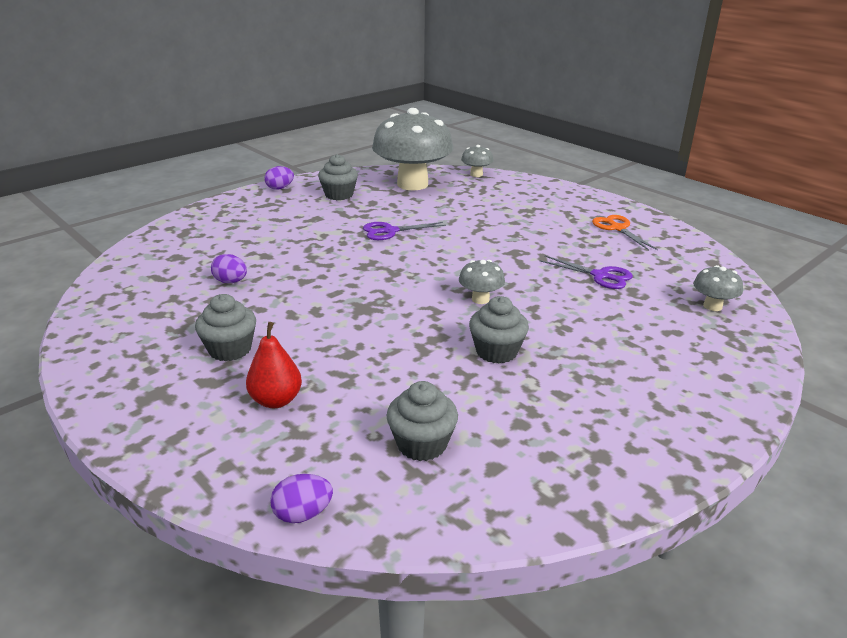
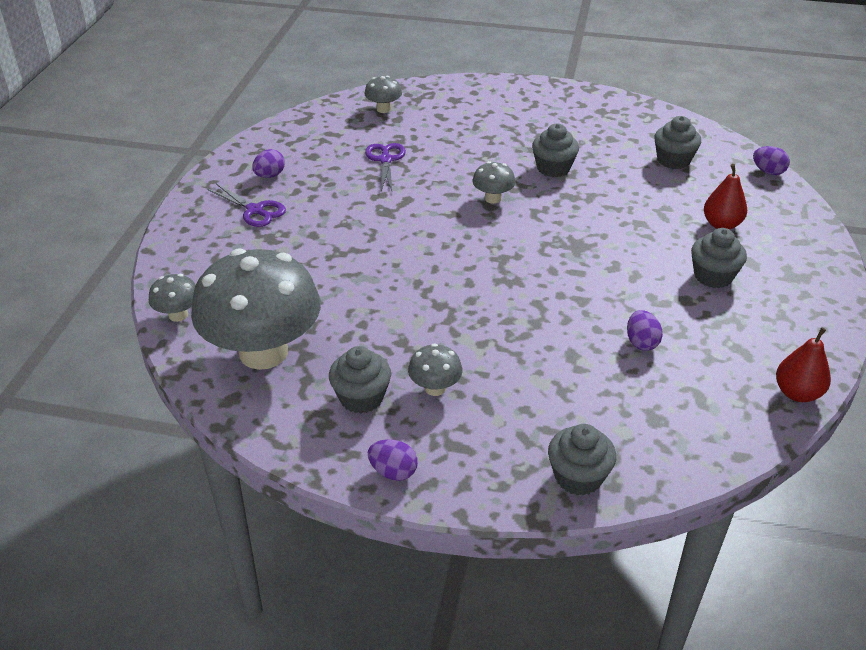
camera: 125 degrees left, 10 degrees up
purple scissors [363,222,446,240] -> purple scissors moved to [208,184,286,227]
orange scissors [592,215,658,250] -> purple egg [252,149,285,178]
none -> grey mushroom [408,343,462,396]
none -> grey cupcake [548,424,616,496]
none -> red pear [776,327,831,402]

